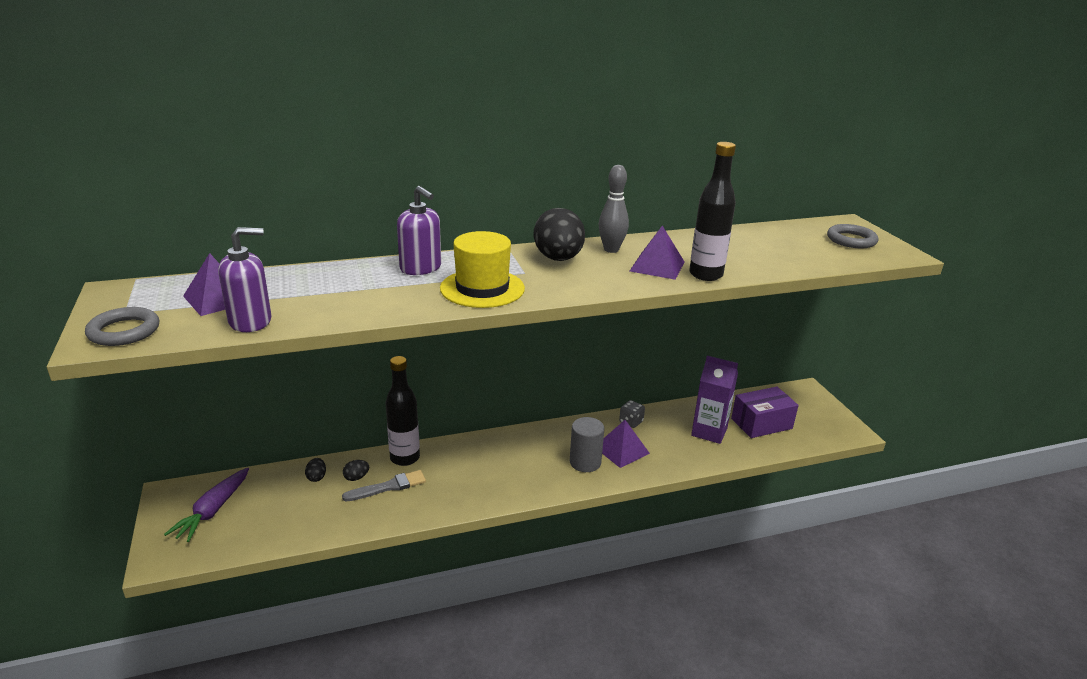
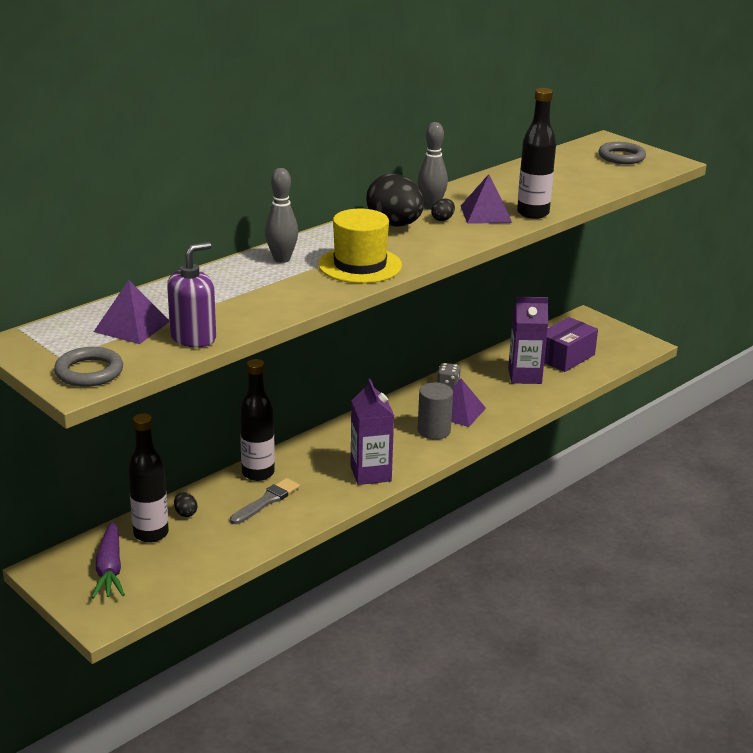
camera: 25 degrees left, 0 degrees up
black egg [343,460,369,481] -> black egg moved to [431,199,455,221]
purple soap dispenser [397,186,441,275] -> grey bowling pin [265,168,298,263]
none -> black bottle [128,413,169,543]
none -> purple carton [350,379,394,485]

